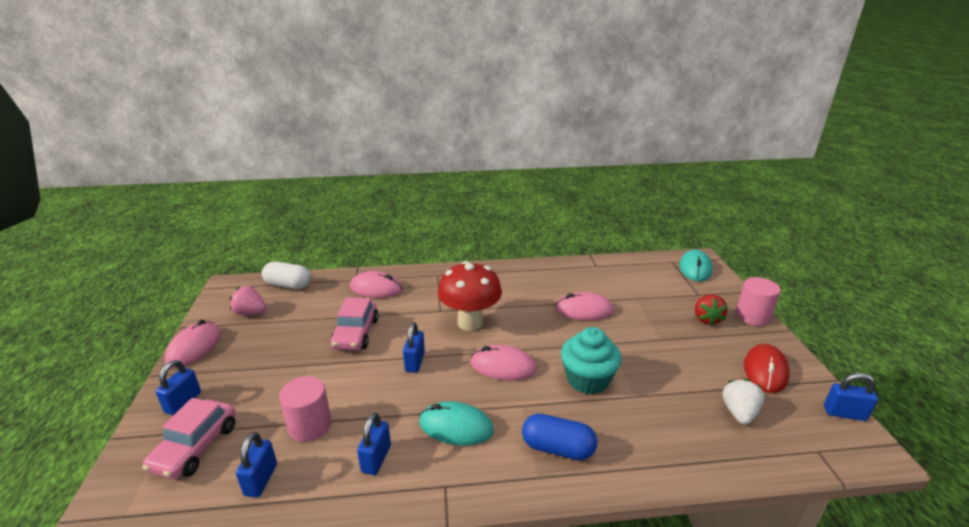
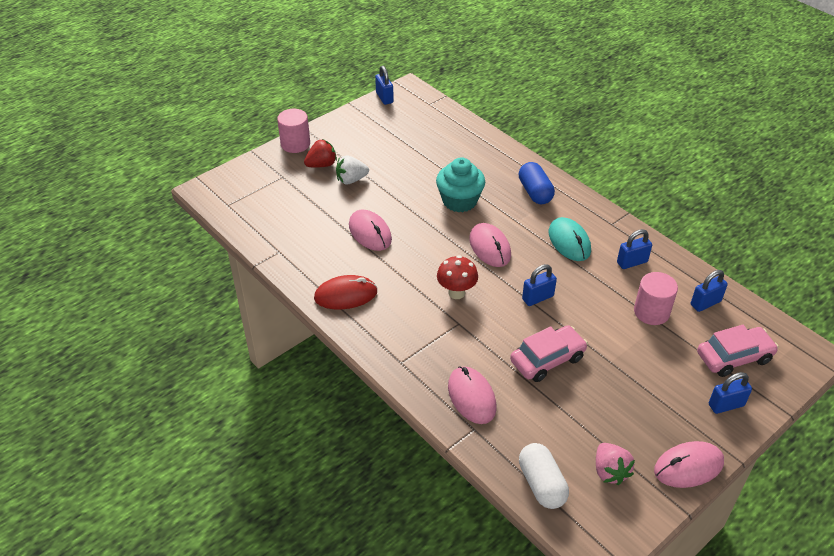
camera: 125 degrees left, 15 degrees up
red mushroom [438,261,502,331] -> red mushroom [437,255,478,299], size x0.62
turquoise mouse [679,249,713,282] -> none
white strawberry [722,379,765,425] -> white strawberry moved to [336,155,369,185]
red mouse [744,344,790,393] -> red mouse moved to [314,275,378,310]

